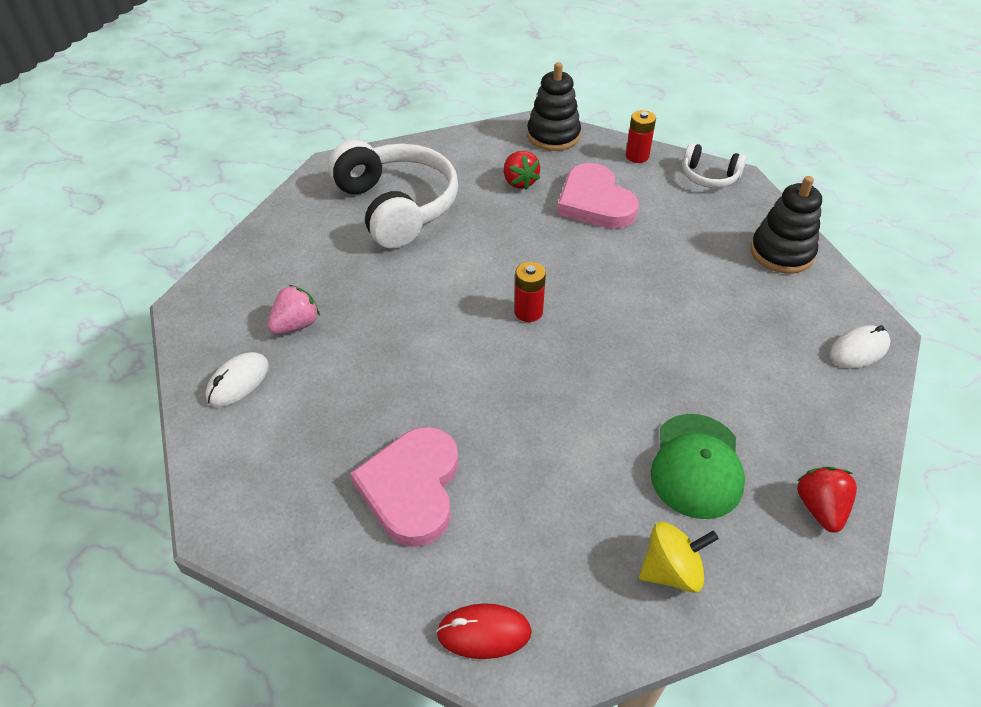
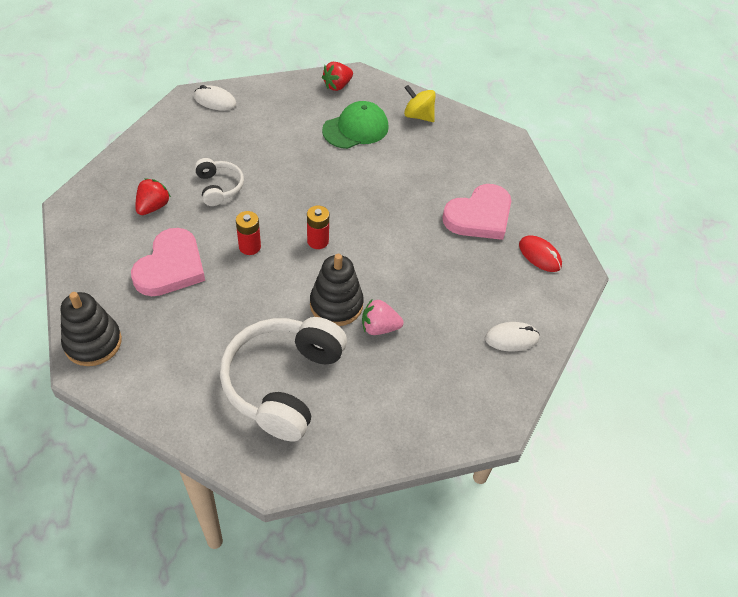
camera: 135 degrees left, 5 degrees up
pink strawberry [268,285,320,334] -> pink strawberry moved to [362,300,404,335]
red mouse [436,603,532,659] -> red mouse moved to [519,235,562,272]
red strawberry [504,151,540,190] -> red strawberry moved to [136,179,171,215]
red battery [626,110,656,163] -> red battery moved to [236,211,261,255]
white headphones [683,143,746,188] -> white headphones moved to [195,158,244,206]
black stacking toy [750,176,822,274] -> black stacking toy moved to [310,254,364,326]

